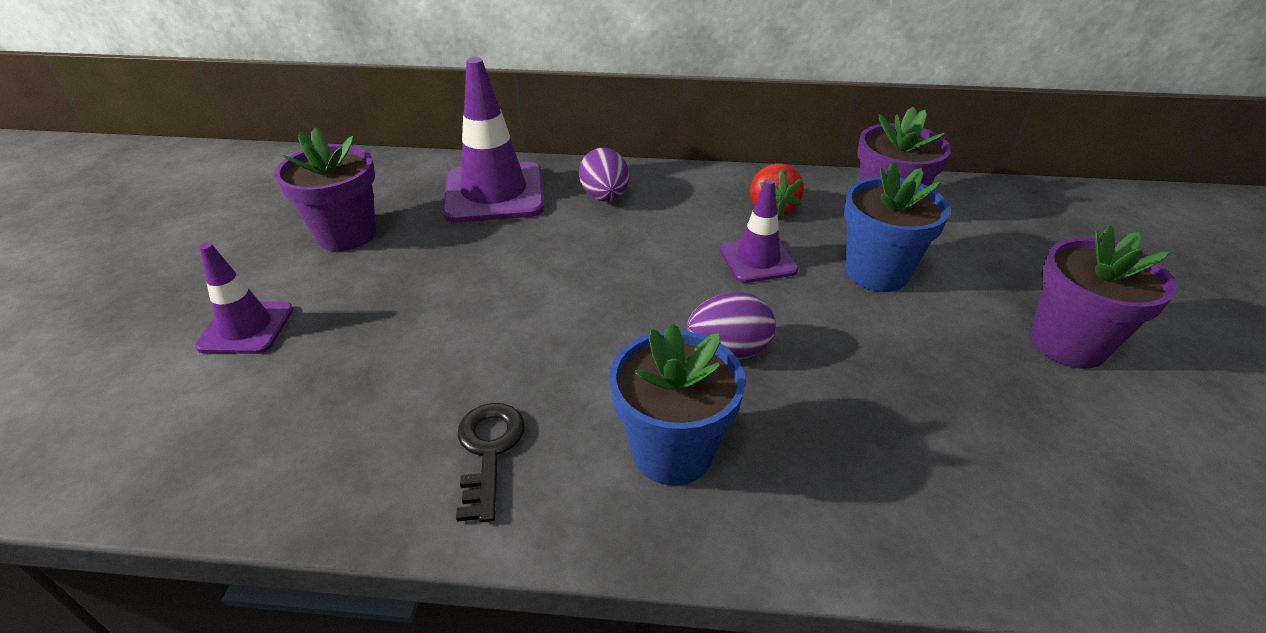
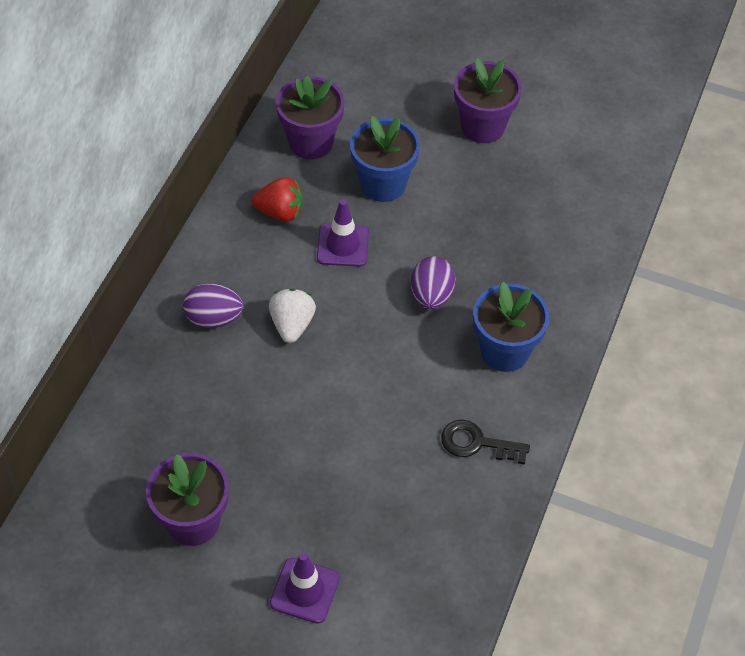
camera: 75 degrees left, 15 degrees up
purple traffic cone [442,57,544,223] -> none
none -> white strawberry [269,289,316,343]

